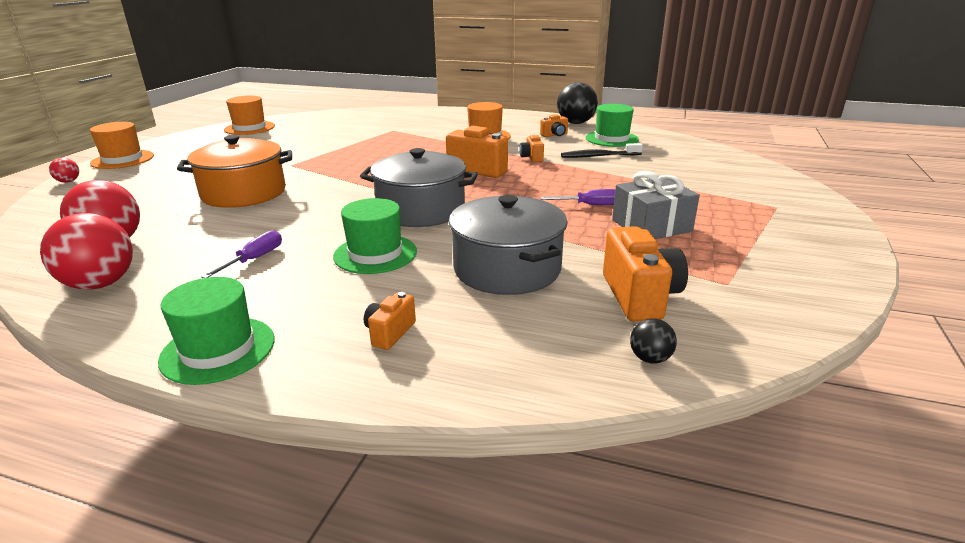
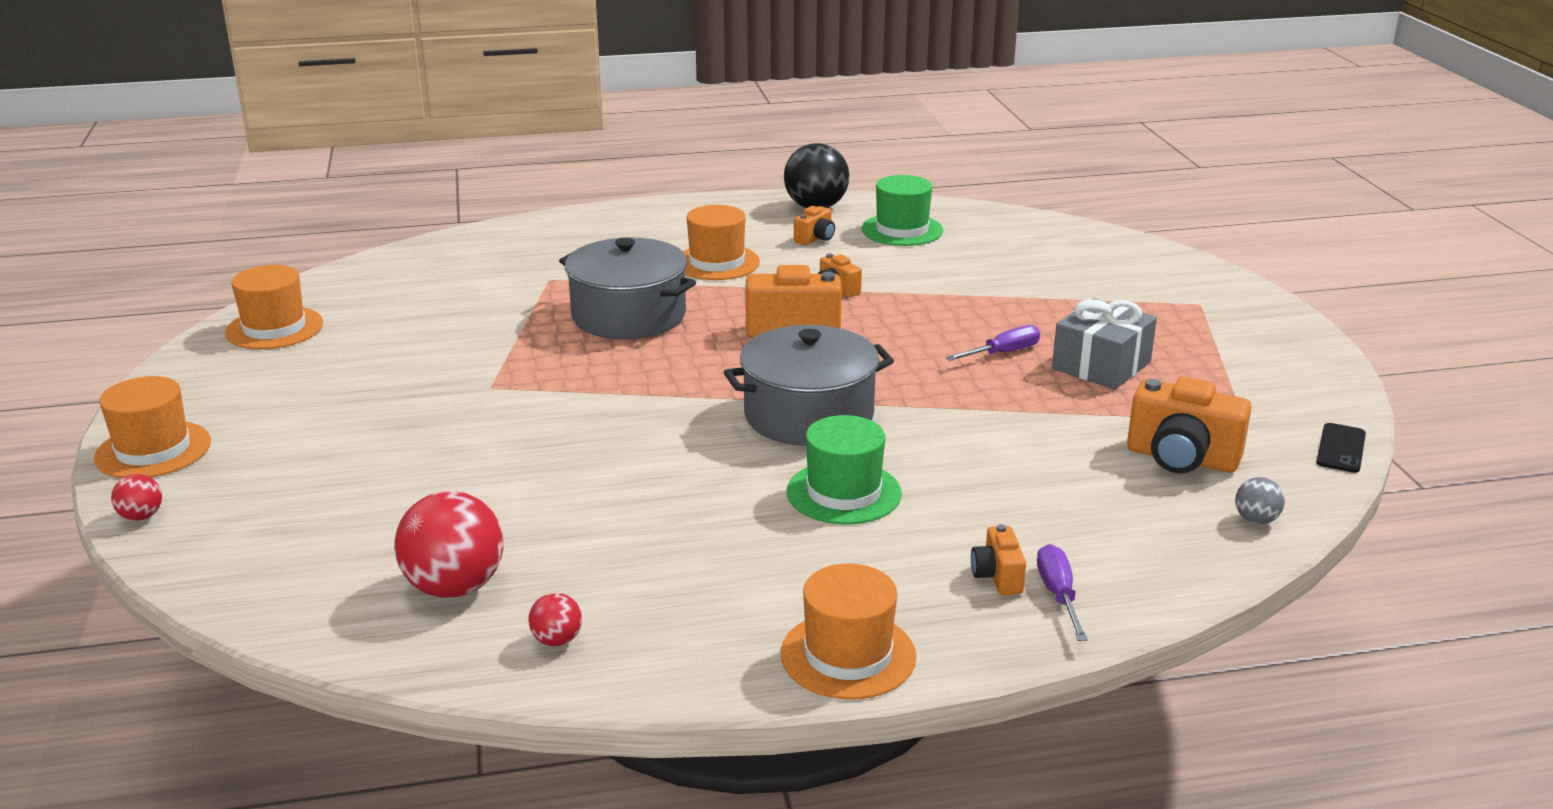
camera: 30 degrees left, 0 degrees up
red ball [40,213,133,290] -> red ball [528,593,582,646], size x0.48
green hat [158,277,275,385] -> orange hat [781,564,916,700]
orange pot [177,135,292,208] -> none
purple screwdriver [201,230,282,278] -> purple screwdriver moved to [1037,544,1088,641]
grey pot [449,195,568,295] -> grey pot moved to [559,238,696,339]
black toothbrush [561,143,643,158] -> none
orange camera [603,226,688,322] -> orange camera turned 150 degrees clockwise [1127,377,1252,473]
black ball [630,319,677,364] -> grey ball [1235,477,1285,524]
none -> black phone [1316,423,1366,473]

